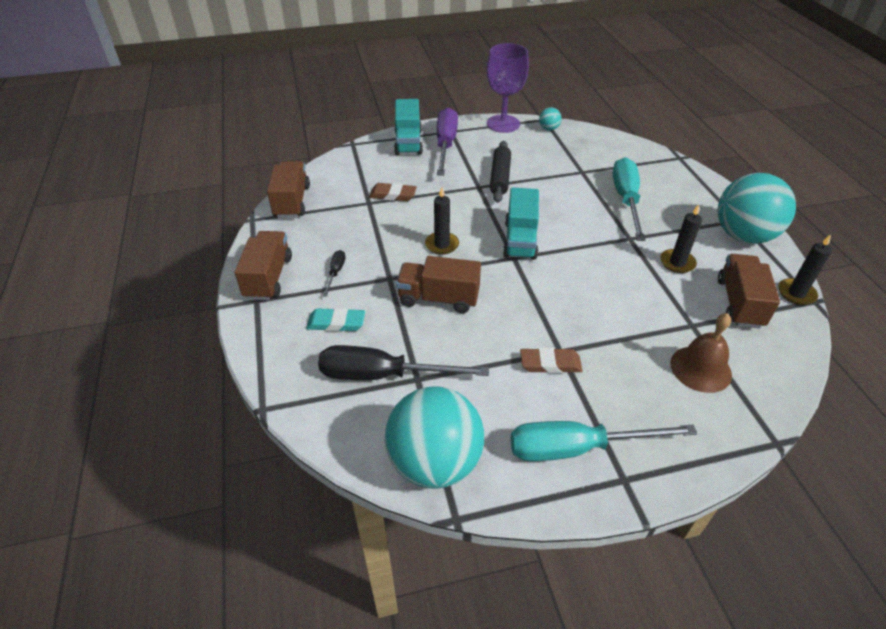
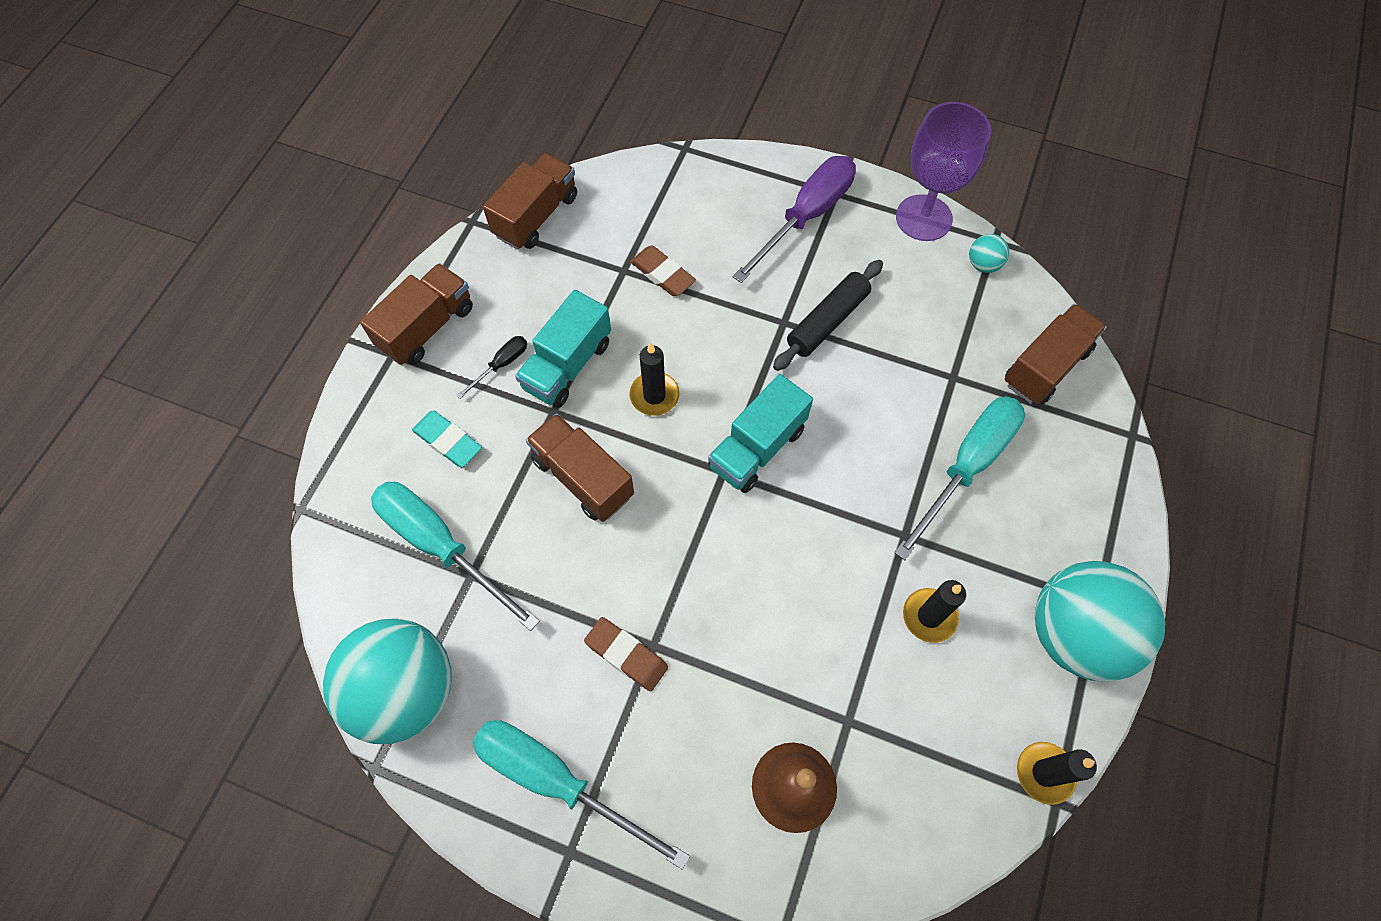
camera: 35 degrees right, 20 degrees up
black screwdriver [318,345,489,380] -> turquoise screwdriver [371,482,540,631]
turquoise truck [394,99,423,155] -> turquoise truck moved to [515,290,611,408]
brown truck [718,254,780,328] -> brown truck moved to [1005,304,1107,405]

